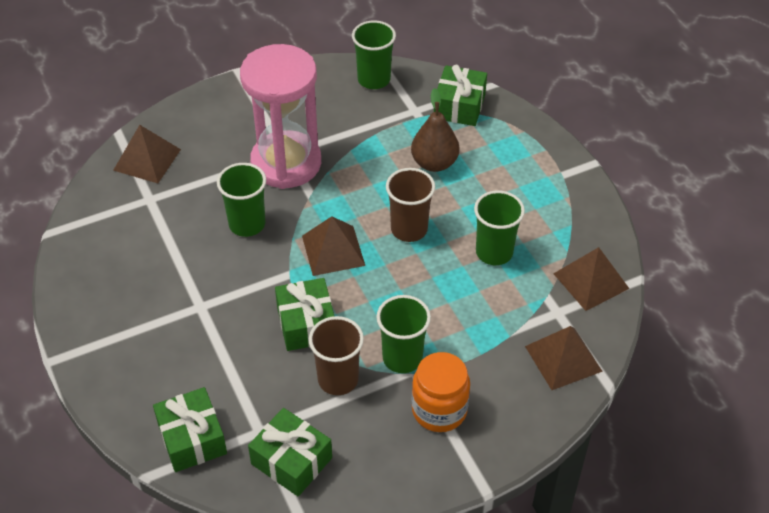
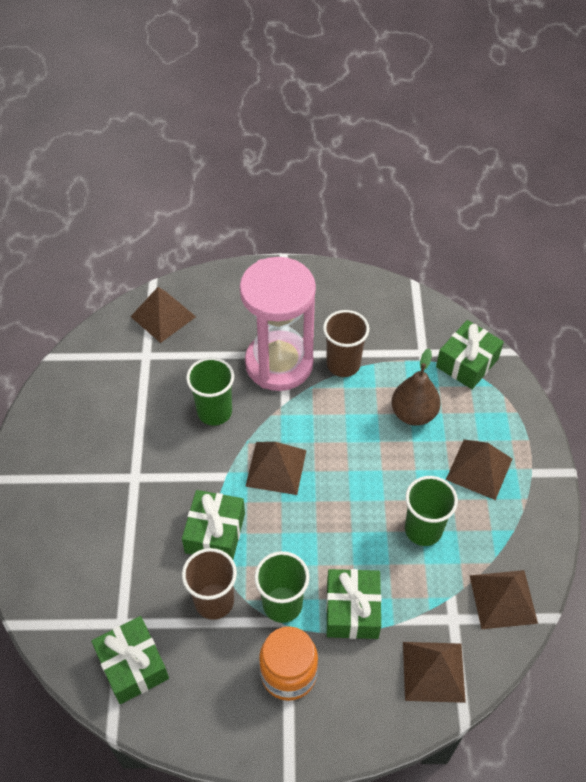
camera: 25 degrees right, 5 degrees up
green gift [153,387,227,472] -> green gift moved to [326,569,382,639]
green cup [352,20,396,89] -> none
brown cup [386,168,435,242] -> brown cup moved to [323,310,369,377]
none -> brown pyramid [446,439,512,500]

